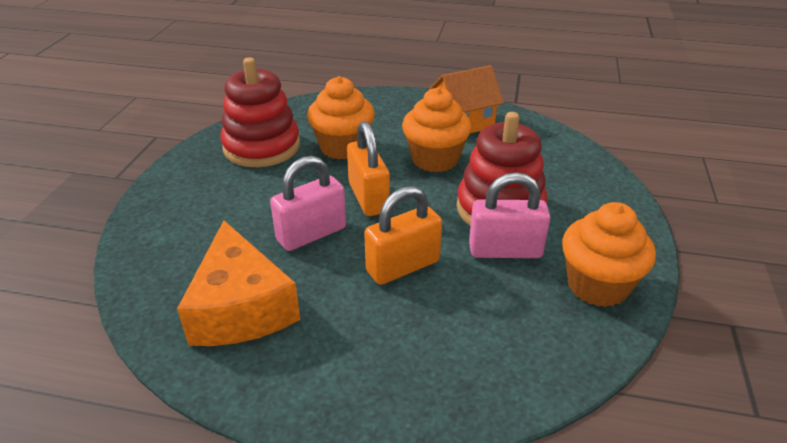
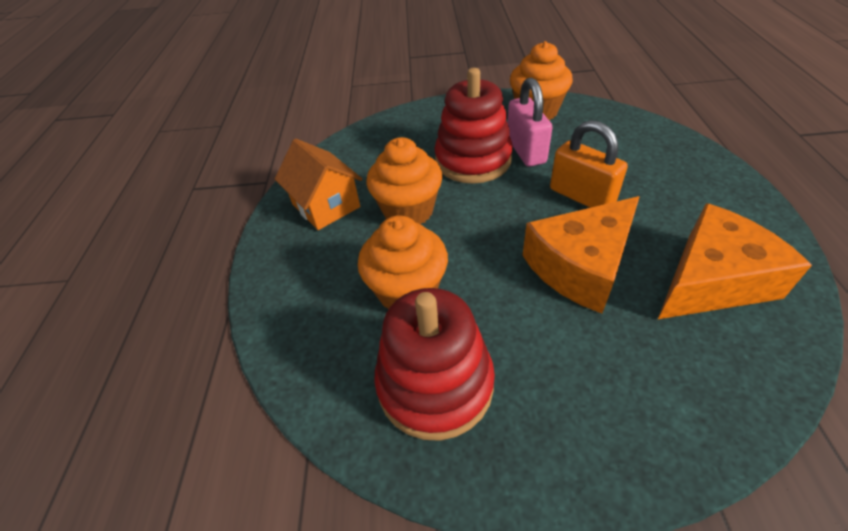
camera: 100 degrees left, 10 degrees up
pink padlock [270,156,346,251] -> orange cheese [522,196,640,313]
orange padlock [347,121,390,216] -> none

